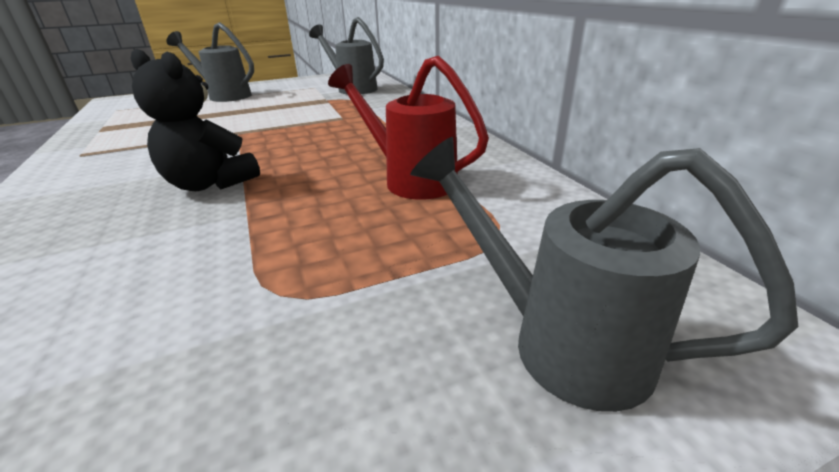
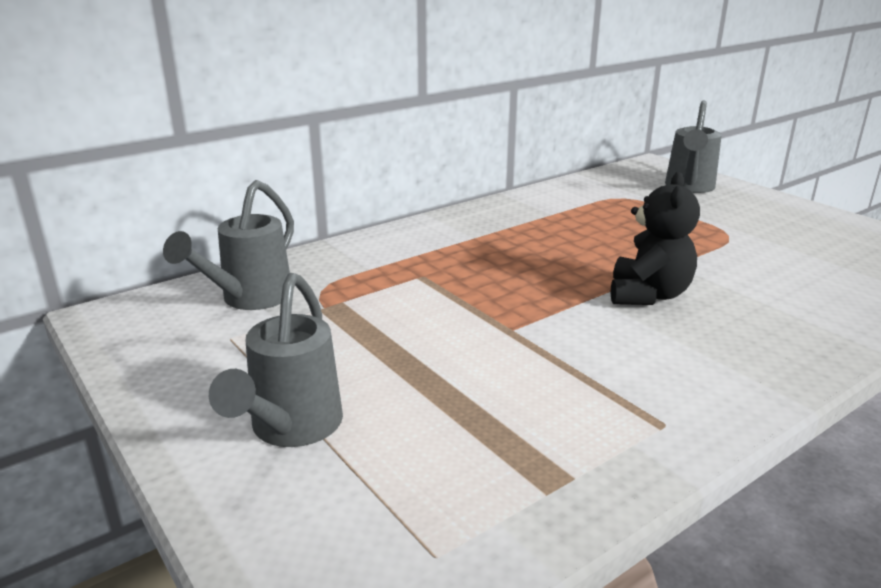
camera: 105 degrees left, 5 degrees down
red watering can [328,56,489,200] -> none

